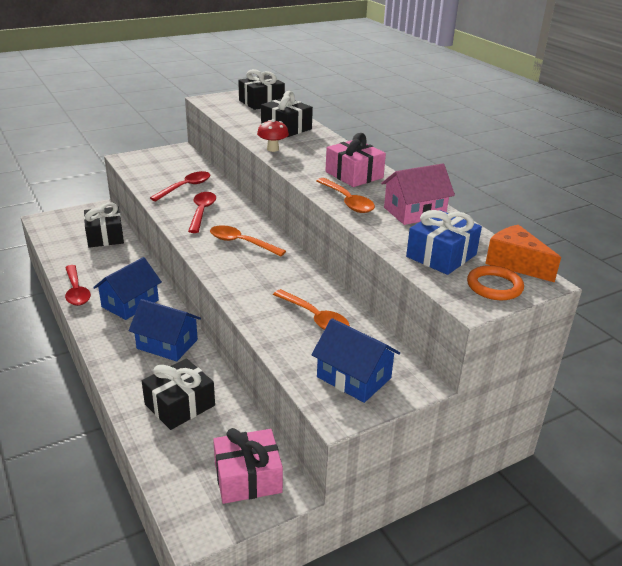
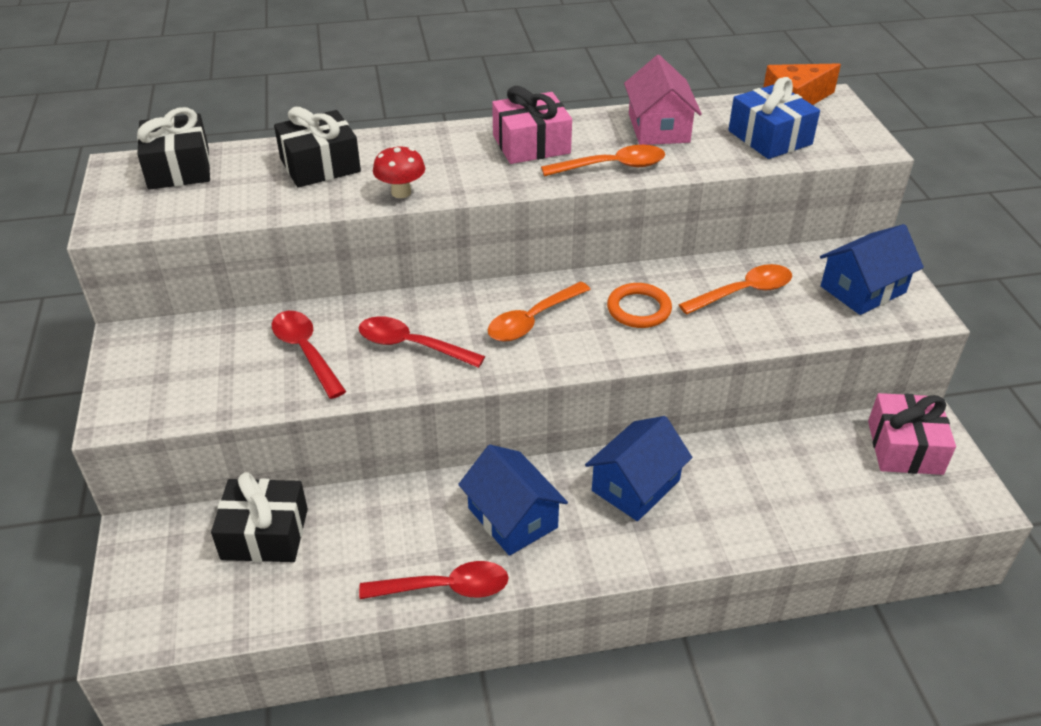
camera: 70 degrees left, 10 degrees up
black gift [142,358,215,430] -> none
orange ring [467,265,524,300] -> orange ring moved to [607,283,672,328]

